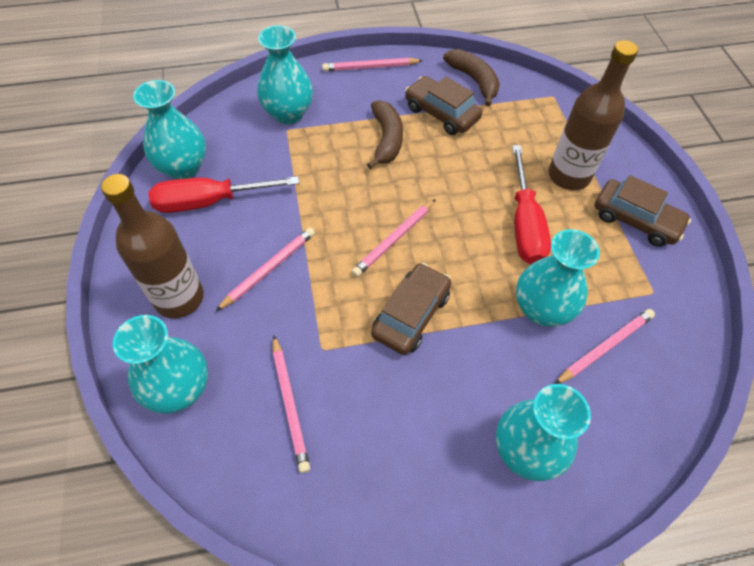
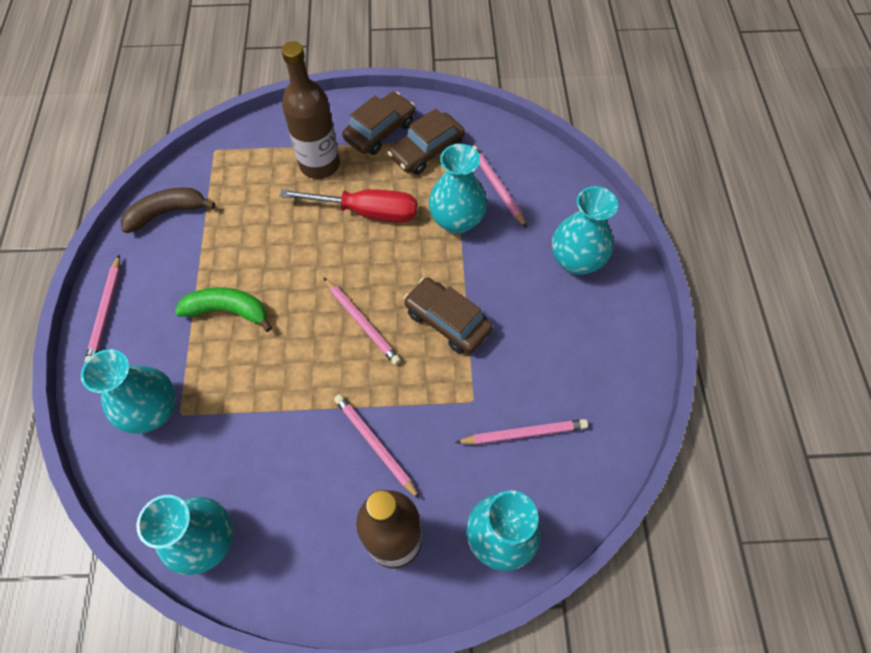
camera: 80 degrees left, 5 degrees up
red screwdriver [148,176,299,213] -> none
brown banana [367,100,403,169] -> green banana [175,287,272,332]
brown car [405,76,482,135] -> brown car moved to [387,109,465,175]

